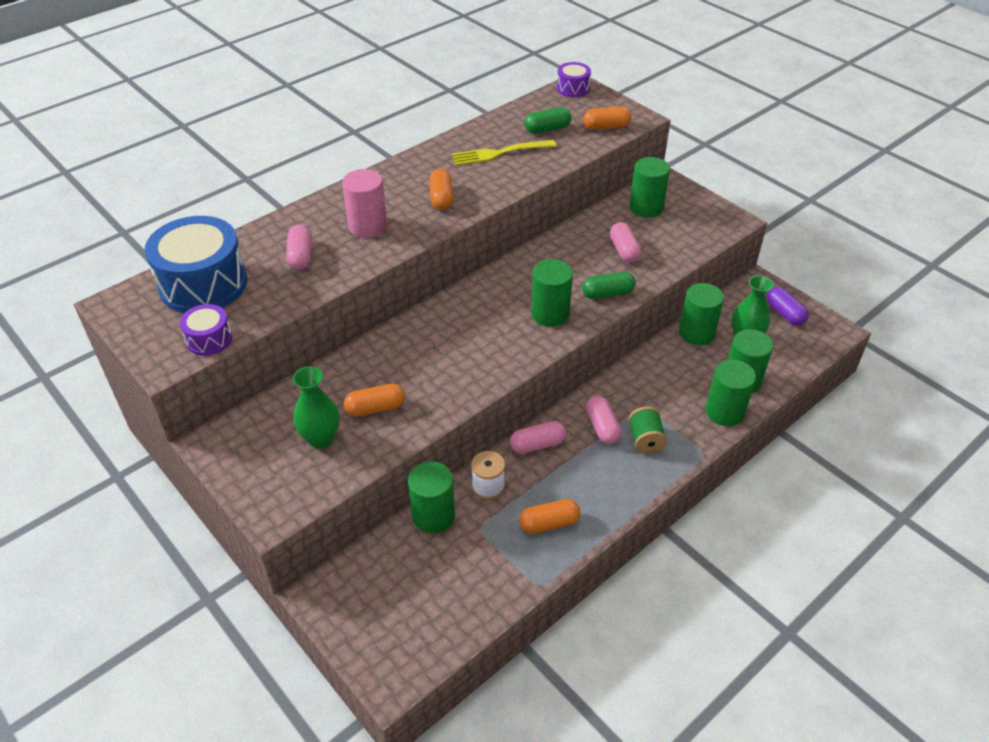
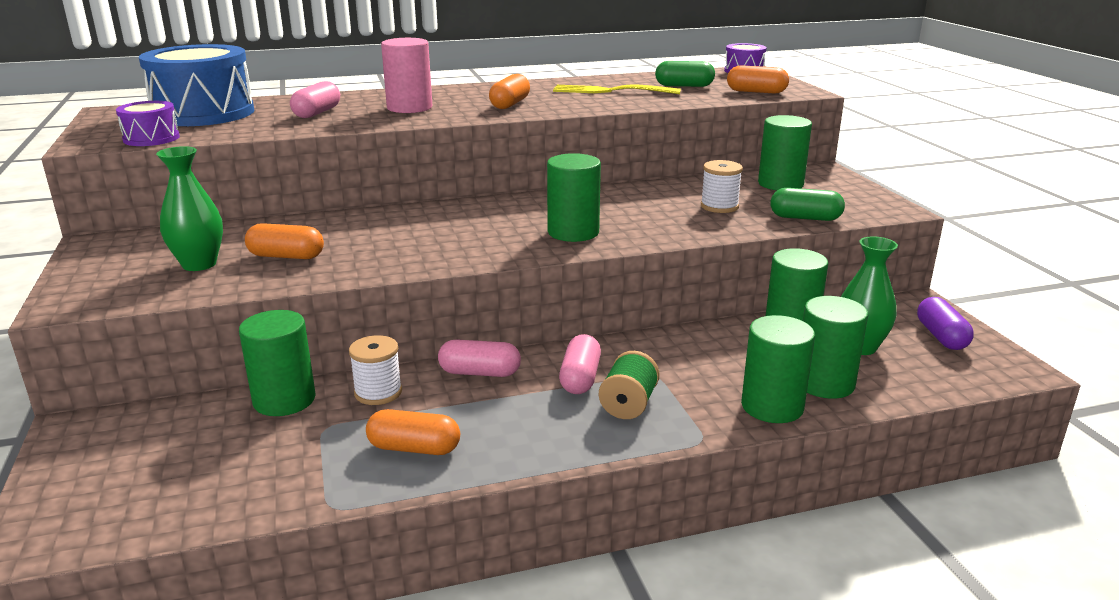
camera: 25 degrees right, 20 degrees down
green capsule [582,272,636,299] -> green capsule moved to [770,188,845,221]
pink capsule [610,222,641,263] -> white spool [701,160,743,213]

